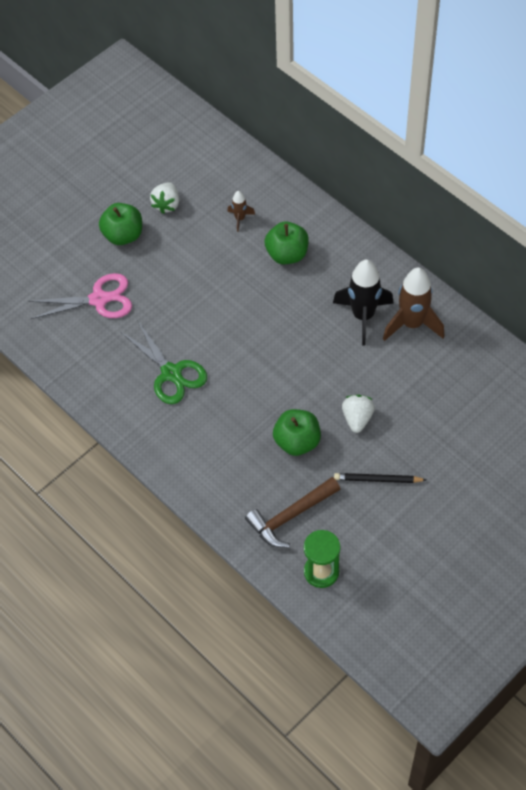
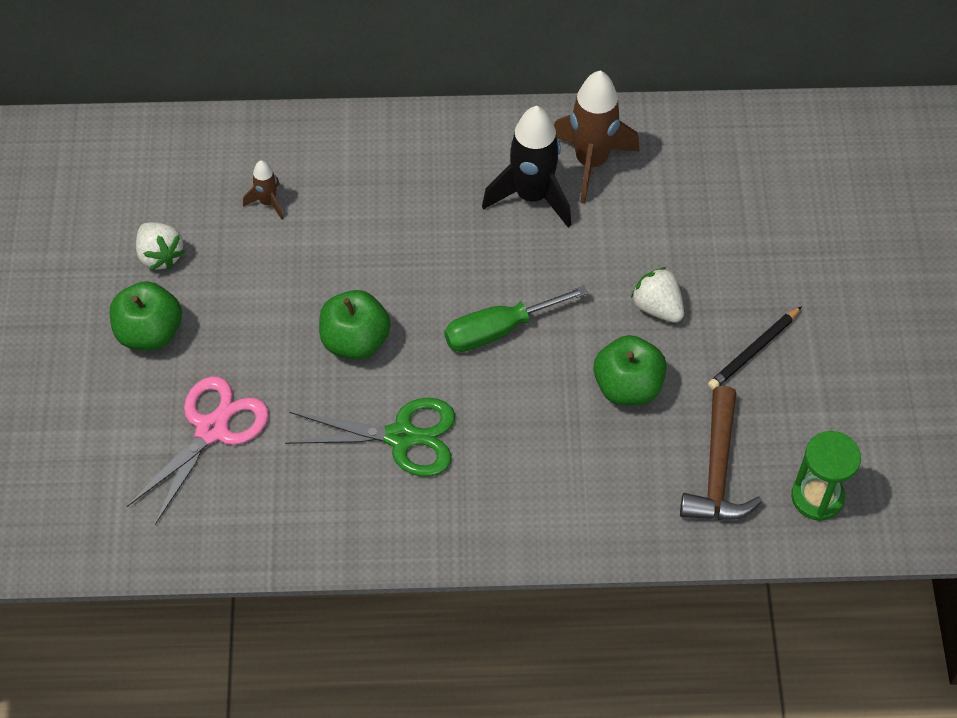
camera: 50 degrees left, 0 degrees up
green apple [265,221,309,264] -> green apple moved to [319,290,391,360]
none -> green screwdriver [444,285,588,352]

